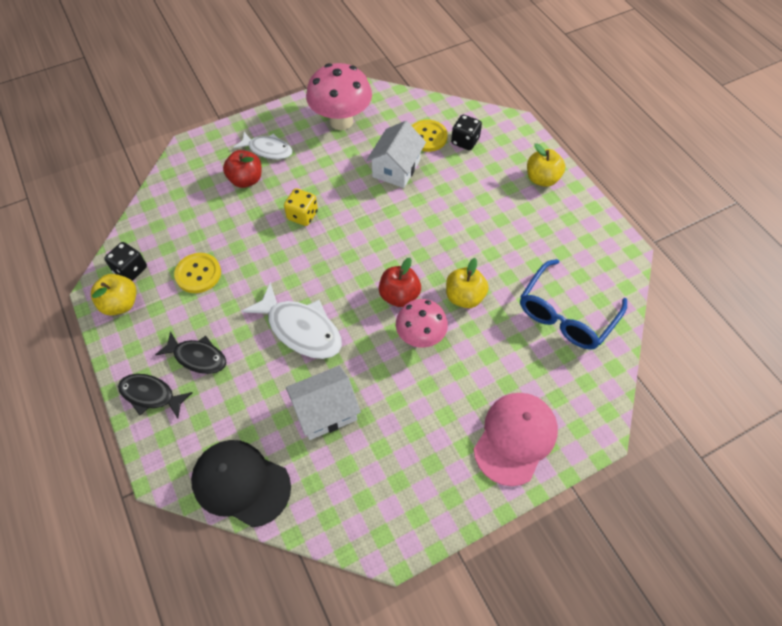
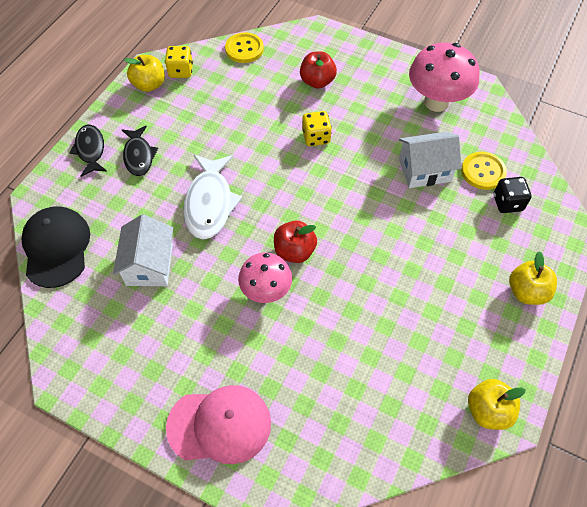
camera: 55 degrees right, 0 degrees up
black dice [104,242,147,281] -> yellow dice [165,46,193,78]
yellow button [174,253,221,293] -> yellow button moved to [225,32,264,63]
white fish [233,132,293,159] -> none
white house [286,366,361,440] -> white house turned 60 degrees clockwise [113,214,173,286]
yellow apple [446,258,489,308] -> yellow apple moved to [468,379,525,430]
blue glasses [520,259,627,350] -> none

